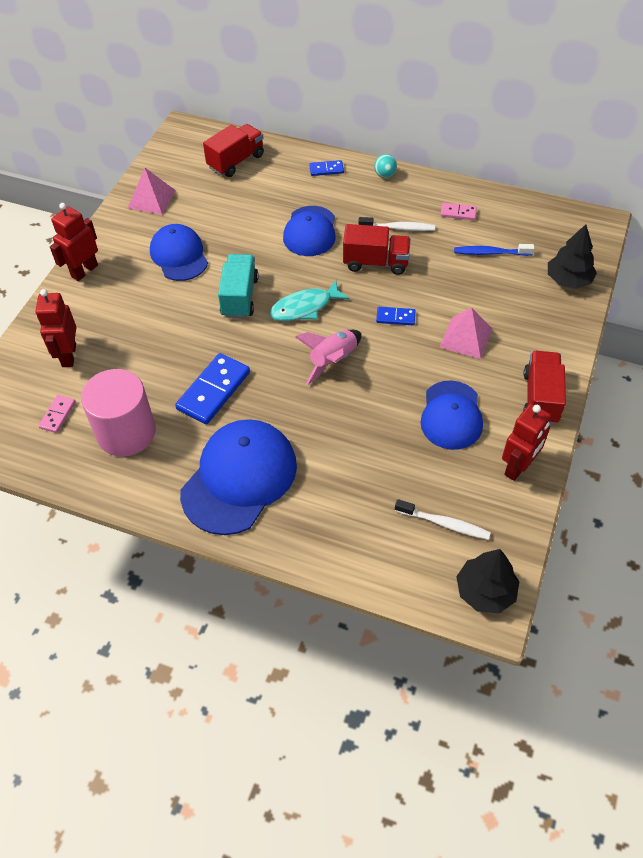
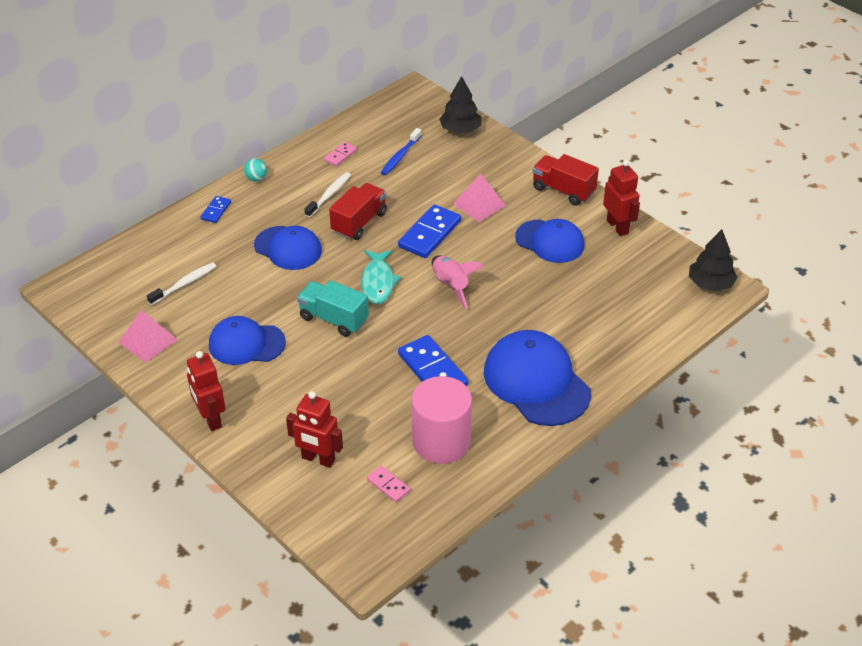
camera: 65 degrees left, 10 degrees down
red truck [203,124,264,177] -> none
blue domino [376,307,416,325] -> blue domino [398,204,461,258], size x1.92
white toothbrush [395,499,491,540] -> white toothbrush moved to [147,262,217,305]

